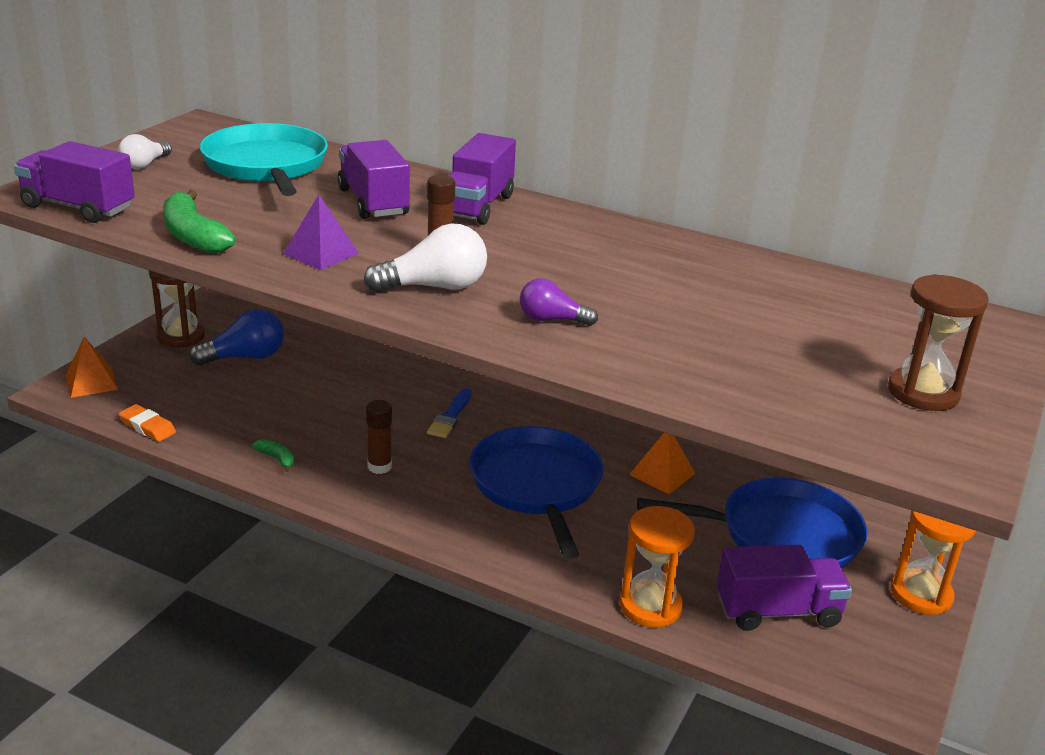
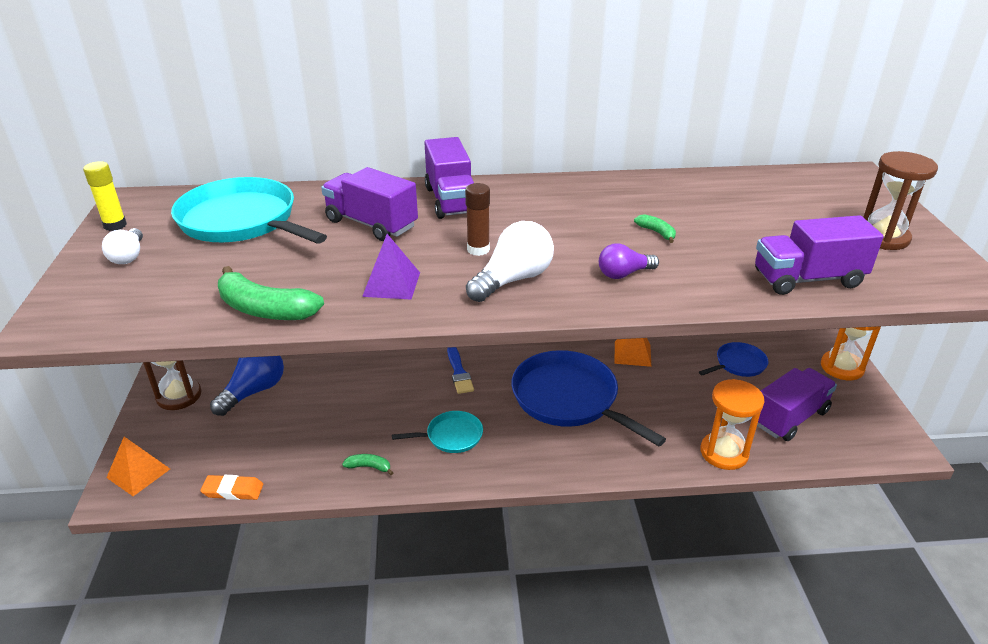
camera: 30 degrees left, 5 degrees up
purple truck [14,141,135,223] -> purple truck moved to [755,215,884,295]
brown glue stick [366,400,392,474] -> turquoise pan [392,411,483,453]
blue pan [637,478,867,568] -> blue pan [699,342,768,377], size x0.50
none -> yellow glue stick [83,161,127,231]
none -> green banana [634,214,676,243]

